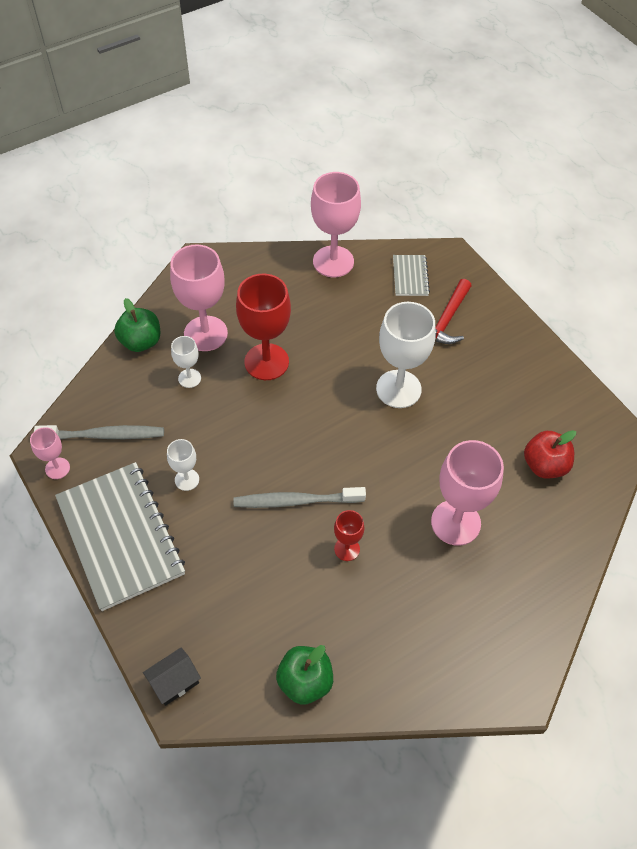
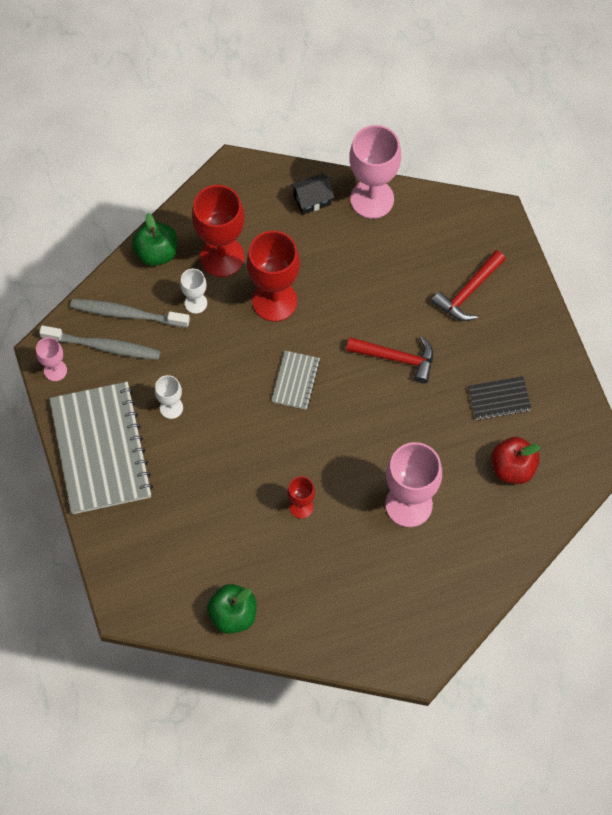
camera: 15 degrees right, 10 degrees up
black house [143,647,201,706] -> black house moved to [291,173,334,215]
pink goblet [170,244,228,351] -> red goblet [192,185,245,277]
grey toothbrush [233,487,366,508] -> grey toothbrush moved to [70,299,190,328]
white goblet [376,302,436,408] -> red hammer [346,336,433,383]
grey notebook [393,255,430,296] -> grey notebook moved to [271,351,320,410]
none -> black notebook [468,376,531,420]

